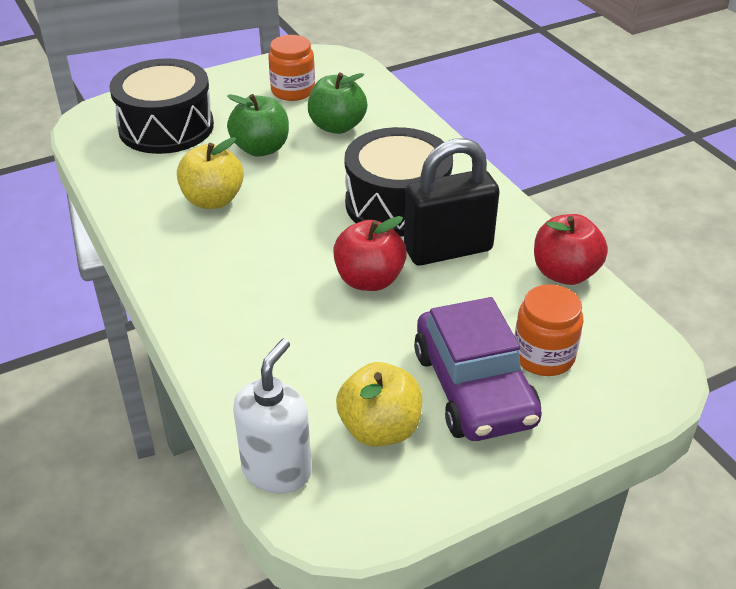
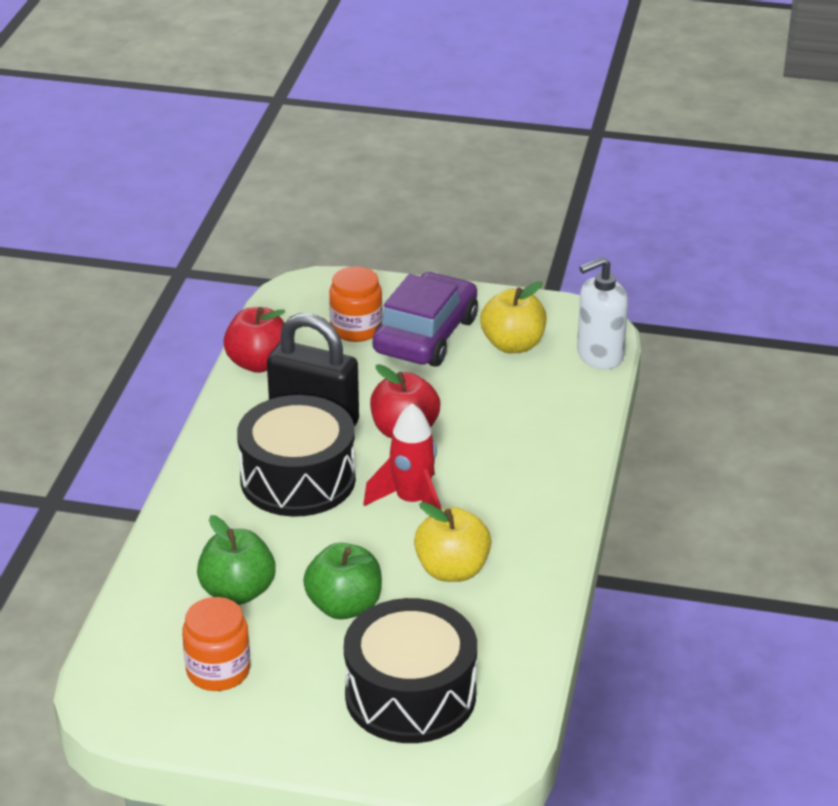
camera: 140 degrees left, 5 degrees down
none -> red rocket [363,403,441,510]

